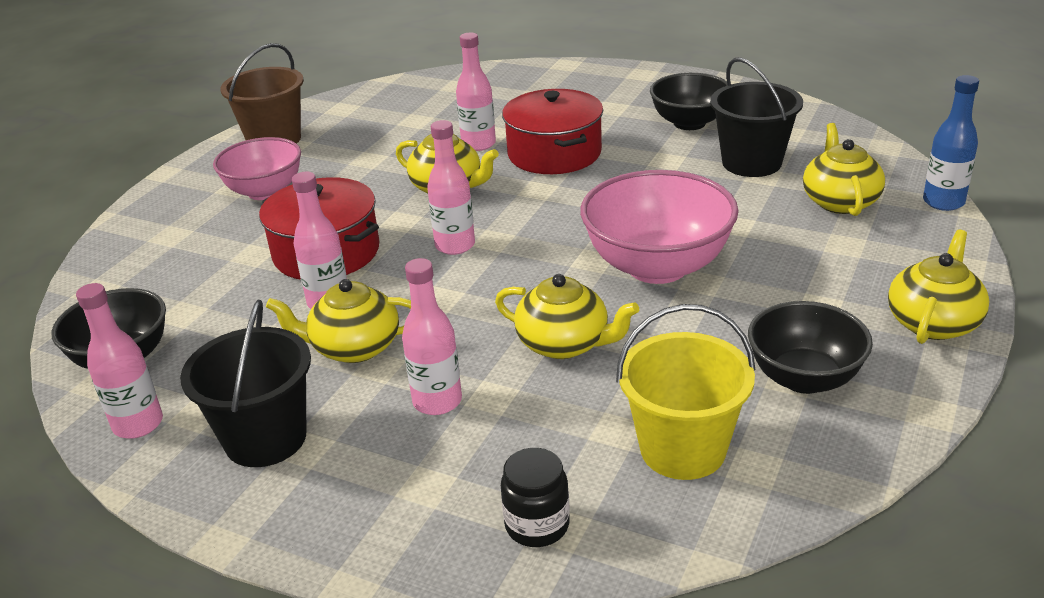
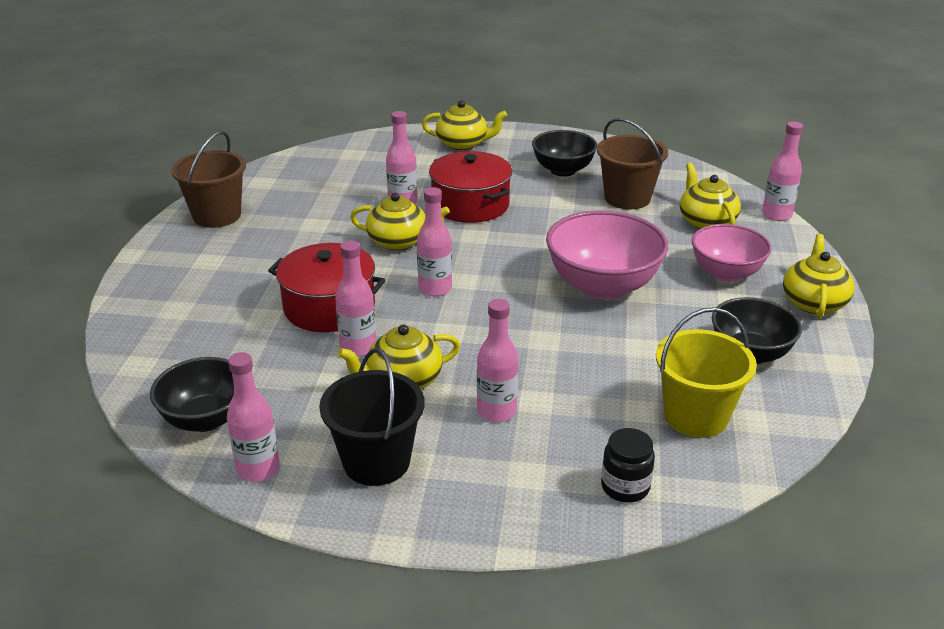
camera: 20 degrees left, 0 degrees up
pink bowl [213,137,301,200] -> pink bowl moved to [692,224,772,282]
yellow teapot [495,274,639,359] -> yellow teapot moved to [422,100,507,150]
black bucket [710,57,803,177] -> brown bucket [597,118,668,209]
blue bottle [923,75,979,211] -> pink bottle [762,121,803,221]

